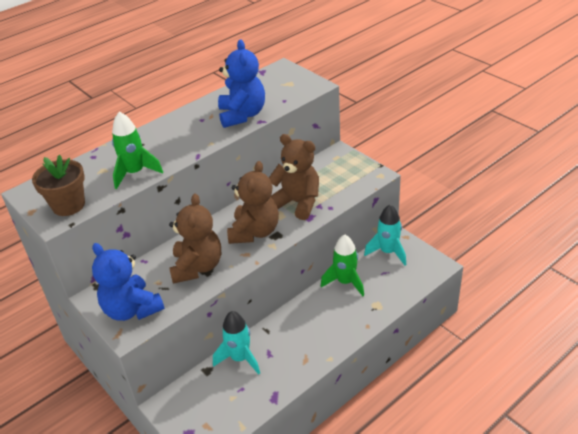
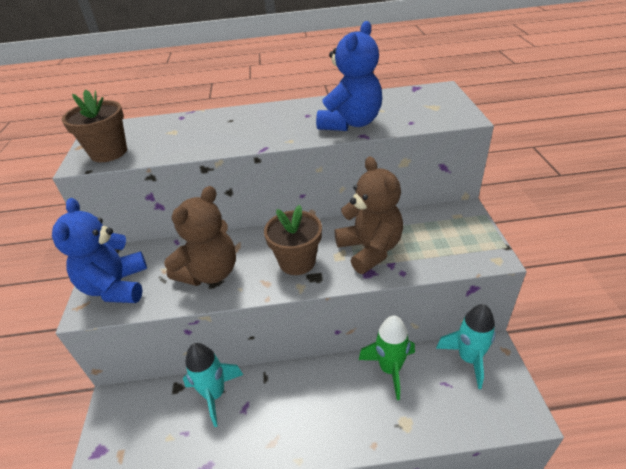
camera: 35 degrees right, 0 degrees up
green rocket [112,112,163,189] -> none
brown teddy bear [227,161,279,244] -> brown flower pot [264,205,322,275]

